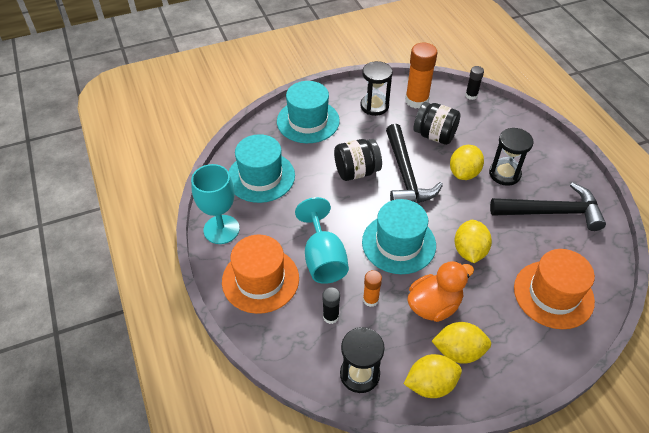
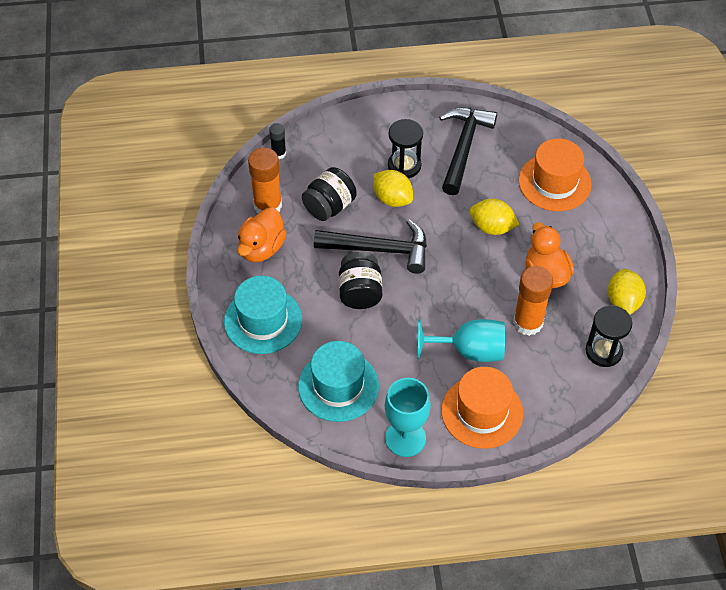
camera: 75 degrees left, 5 degrees up
black glue stick [322,287,340,324] -> none
black hourglass [360,61,393,116] -> orange duck [238,208,287,262]
turquoise hat [362,199,436,274] -> none
orange glue stick [363,270,382,307] -> orange glue stick [513,266,553,336], size x1.89
yellow lemon [432,322,491,364] -> none

